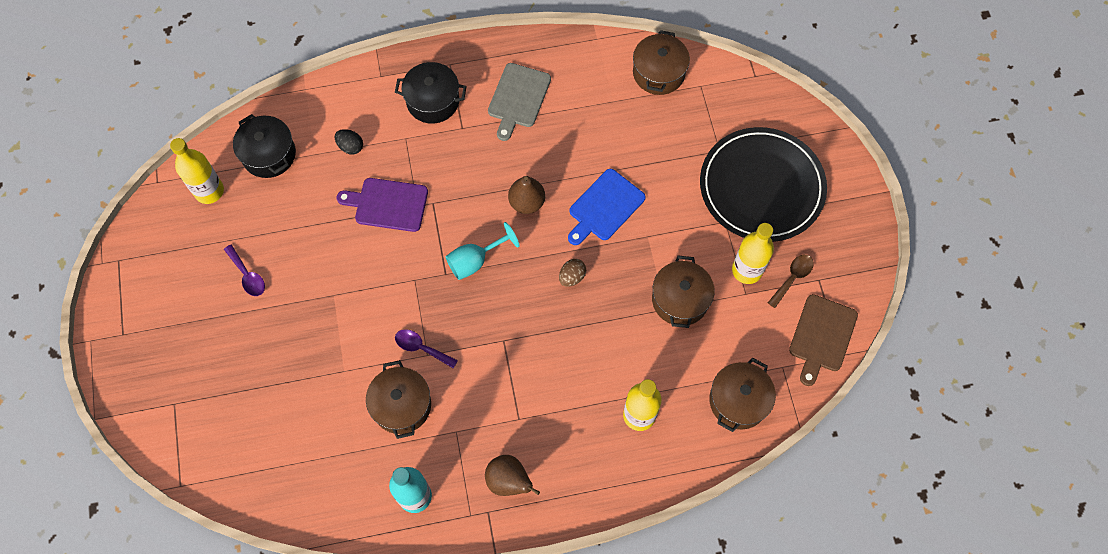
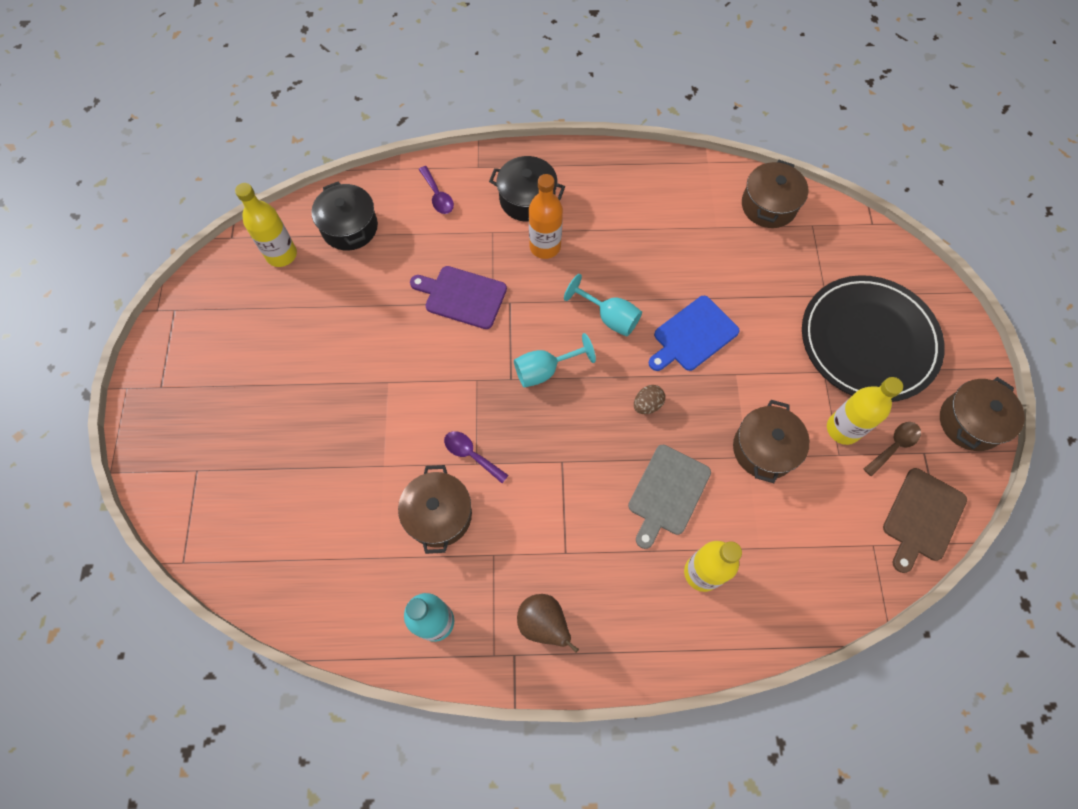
camera: 10 degrees right, 0 degrees up
purple spoon [224,244,265,296] -> purple spoon moved to [419,166,454,214]
black egg [335,129,363,155] -> none
grey cutting board [488,63,551,141] -> grey cutting board moved to [628,445,711,549]
brown pear [508,176,545,214] -> turquoise goblet [564,274,642,337]
brown pot [709,358,776,432] -> brown pot moved to [940,377,1025,451]
none -> orange bottle [529,174,563,259]

